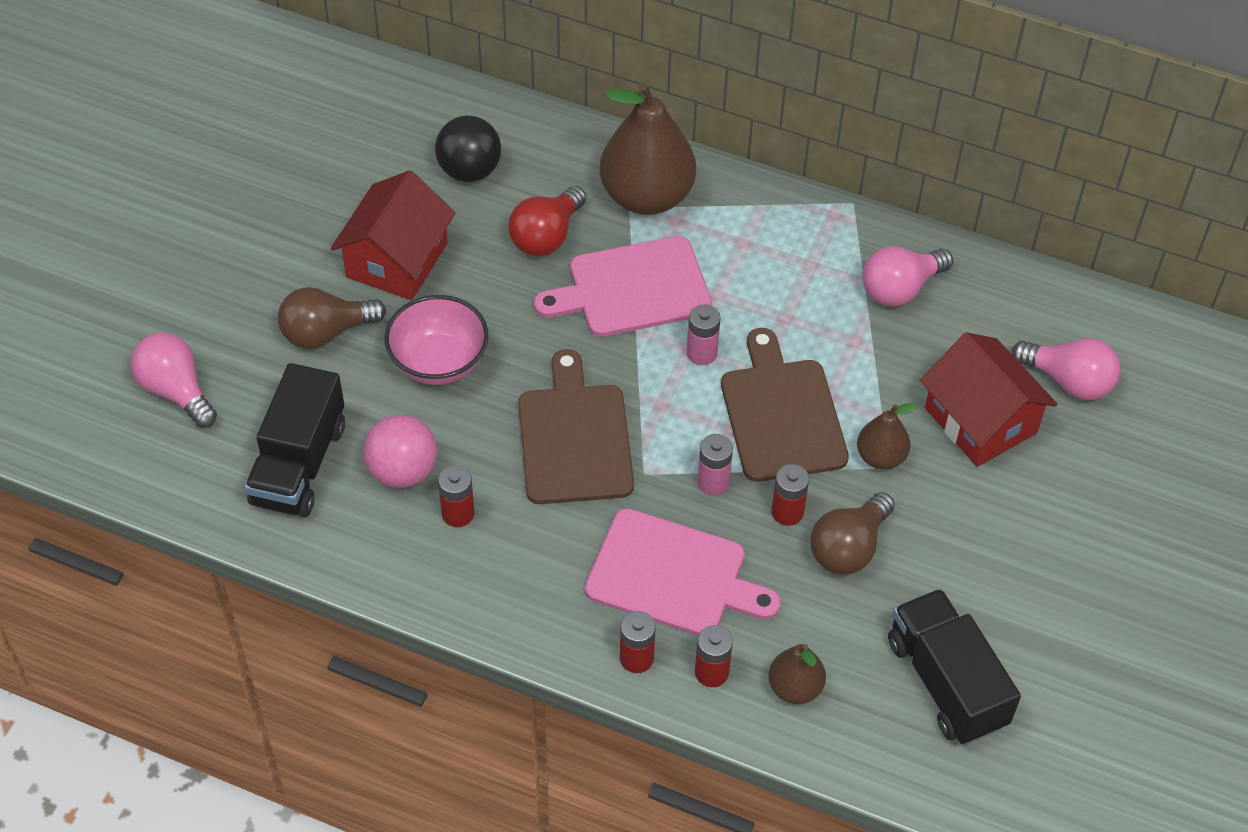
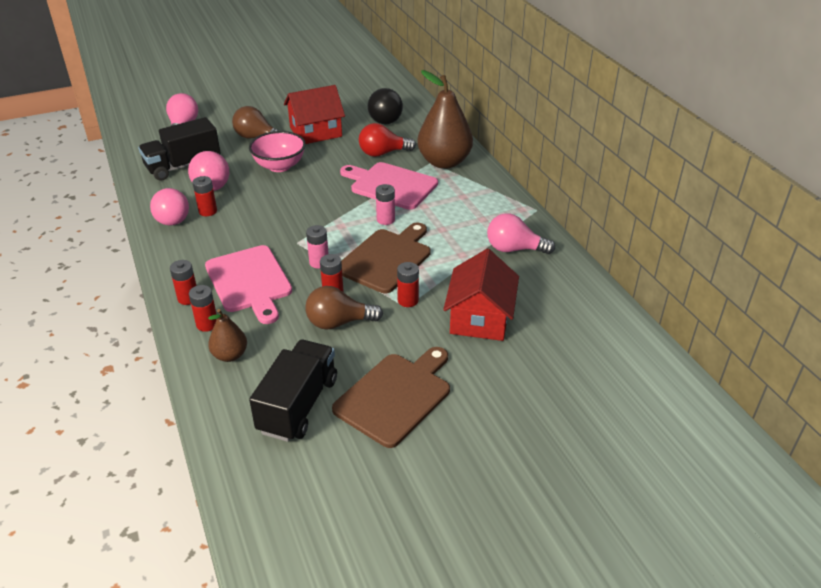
camera: 45 degrees right, 15 degrees down
brown cutting board [518,349,634,504] -> brown cutting board moved to [332,347,450,448]
brown pear [857,403,918,470] -> red battery [397,262,419,307]
pink light bulb [1012,338,1121,400] -> pink light bulb moved to [150,188,189,226]

